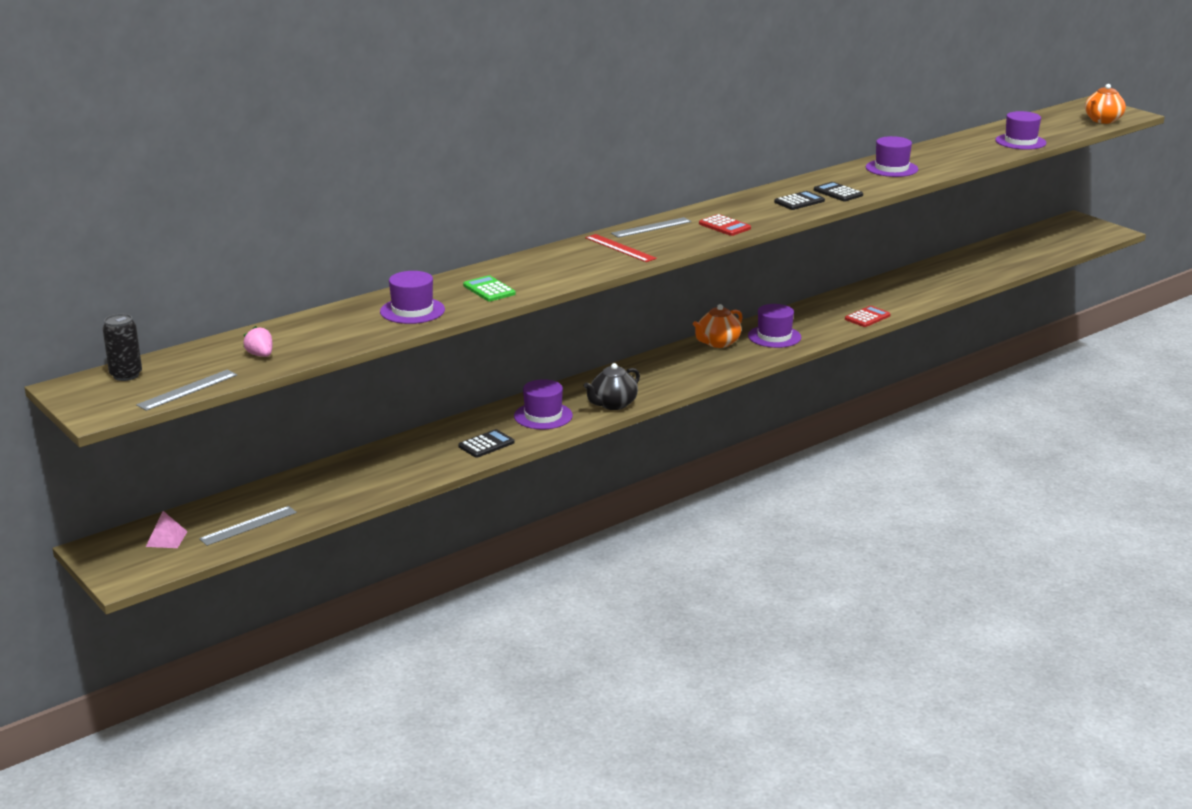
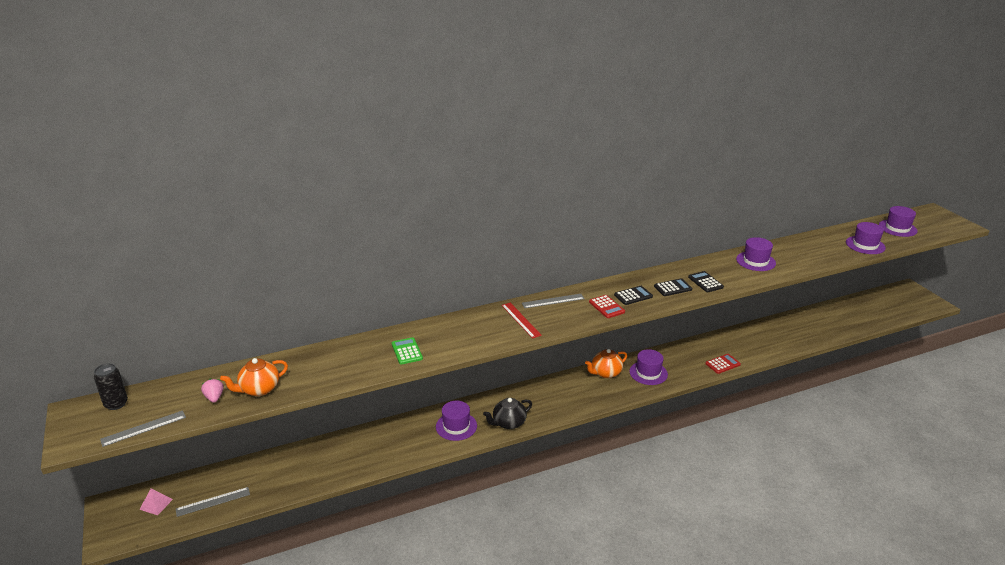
camera: 15 degrees right, 5 degrees up
purple hat [380,271,445,324] -> purple hat moved to [879,206,918,237]
black calculator [458,429,515,458] -> black calculator moved to [614,286,653,305]
orange teapot [1085,84,1126,124] -> orange teapot moved to [220,358,288,396]

